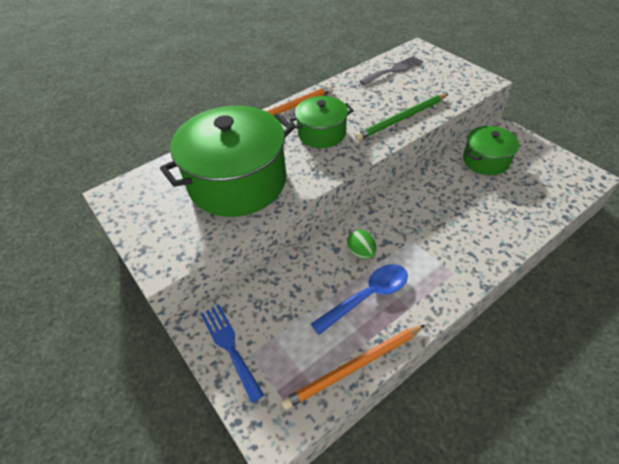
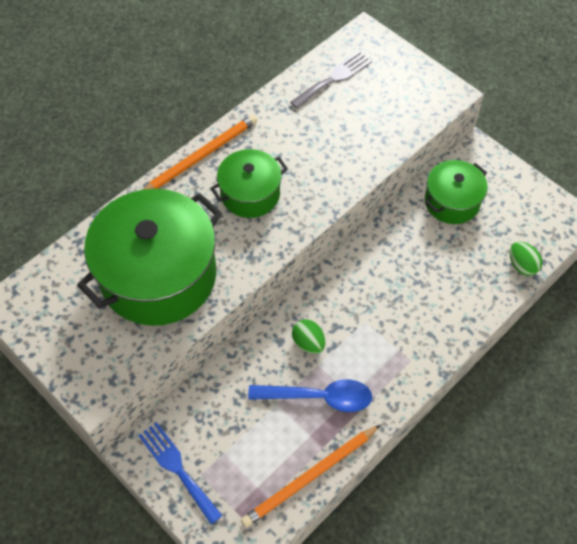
camera: 10 degrees left, 10 degrees up
blue spoon [311,264,408,335] -> blue spoon turned 45 degrees clockwise [248,379,372,412]
green pencil [355,94,448,141] -> none
none -> green egg [510,242,543,276]

